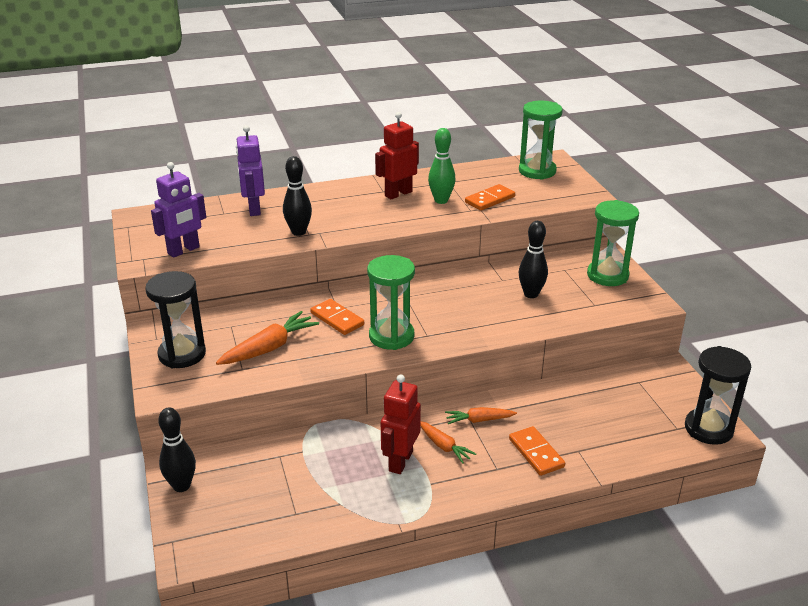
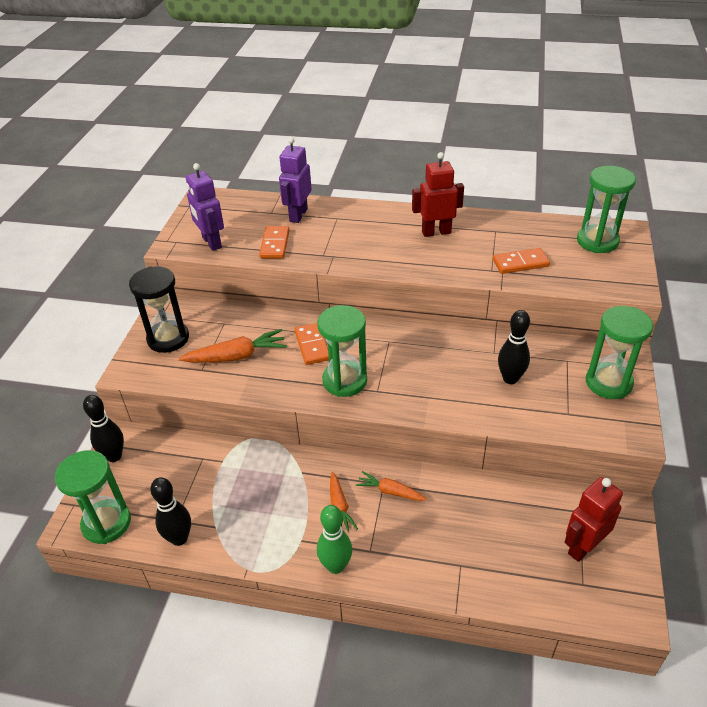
camera: 30 degrees right, 10 degrees up
purple robot [151,162,206,258] -> purple robot turned 75 degrees clockwise [186,163,224,251]
black bowling pin [283,156,312,236] -> black bowling pin moved to [150,477,191,546]
red robot [381,374,421,474] -> red robot moved to [564,477,623,562]
green bowling pin [428,128,456,204] -> green bowling pin moved to [317,505,352,574]
orange domino [509,426,565,476] -> orange domino moved to [259,226,290,258]
black hourglass [685,346,751,445] -> none
none -> green hourglass [55,450,131,544]

